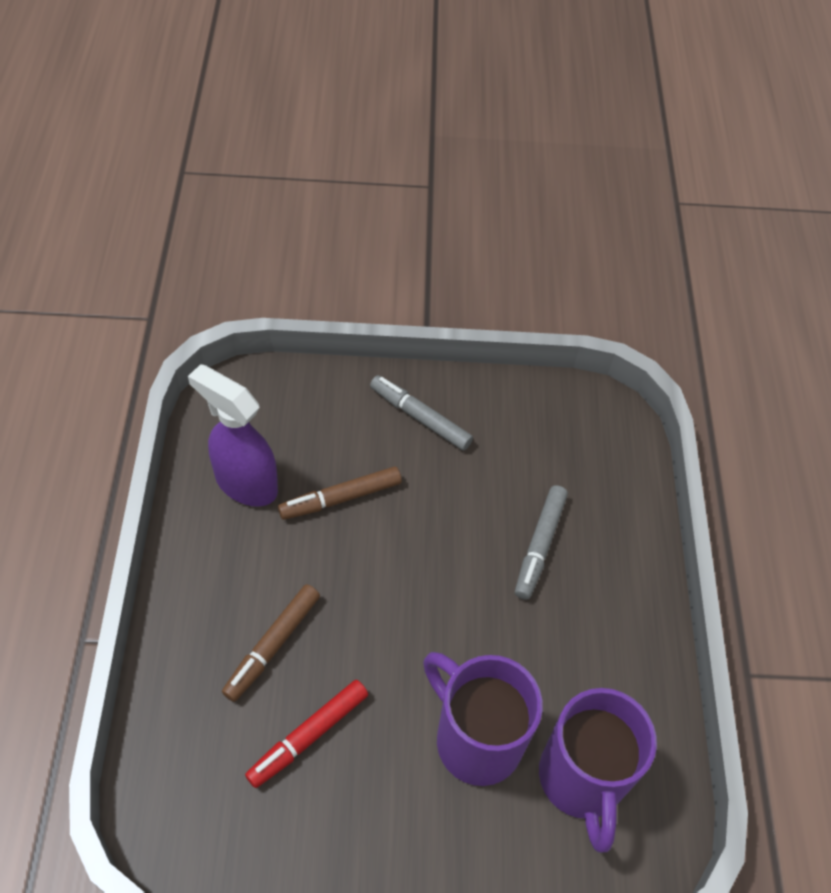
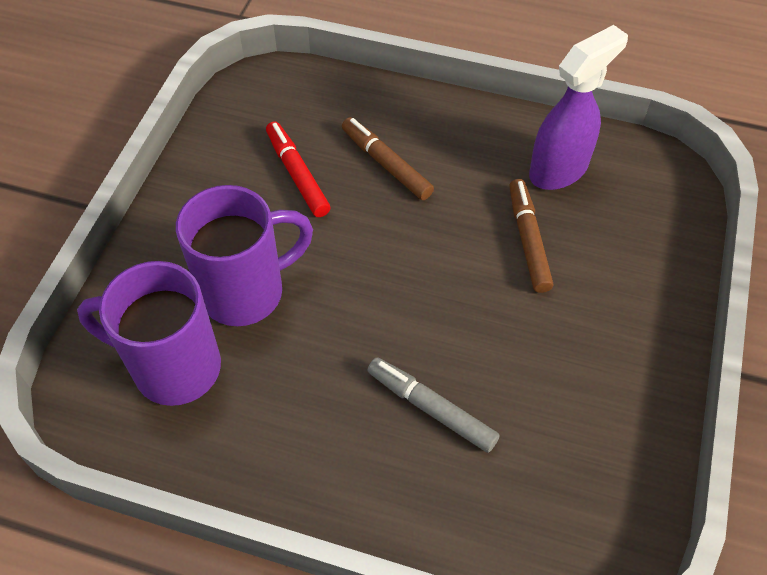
camera: 110 degrees right, 0 degrees up
grey marker [370,375,473,451] -> none

